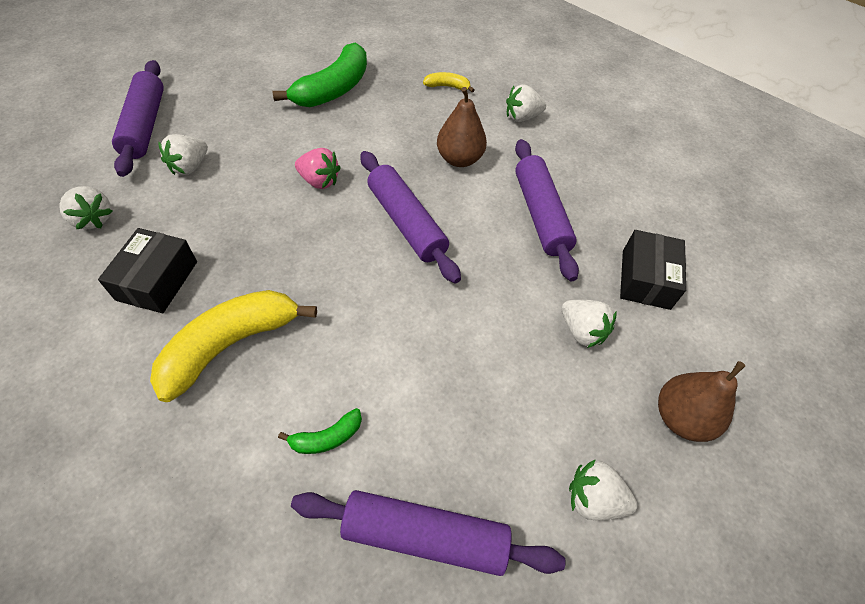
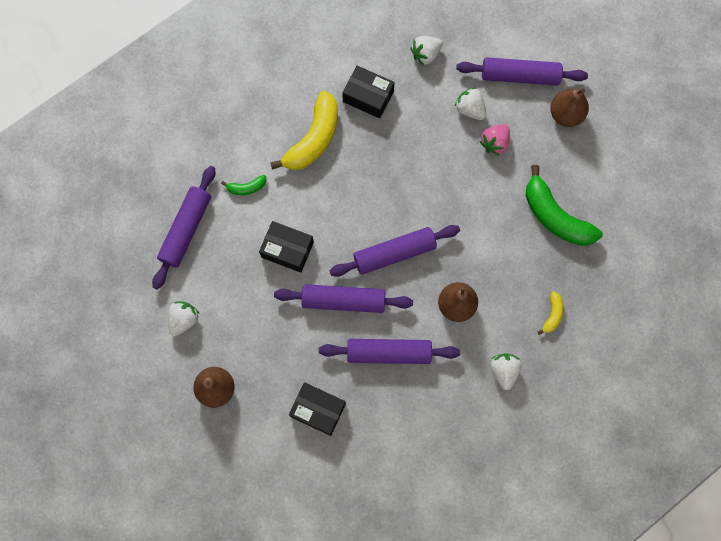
camera: 105 degrees right, 20 degrees up
yellow banana [150,290,317,402] -> yellow banana turned 60 degrees clockwise [270,91,338,170]
green banana [278,408,362,454] -> green banana turned 90 degrees counterclockwise [221,175,266,195]
pink strawberry [295,148,341,189] -> pink strawberry moved to [480,124,510,156]
white strawberry [562,300,617,348] -> none
none -> black box [259,221,314,273]
none -> purple rolling pin [274,284,413,313]
none -> brown pear [550,89,589,127]

